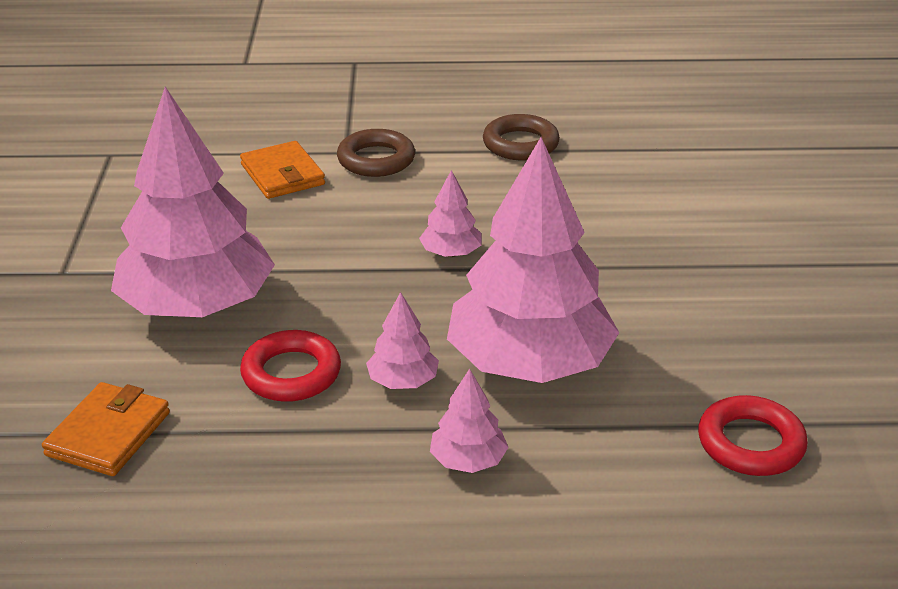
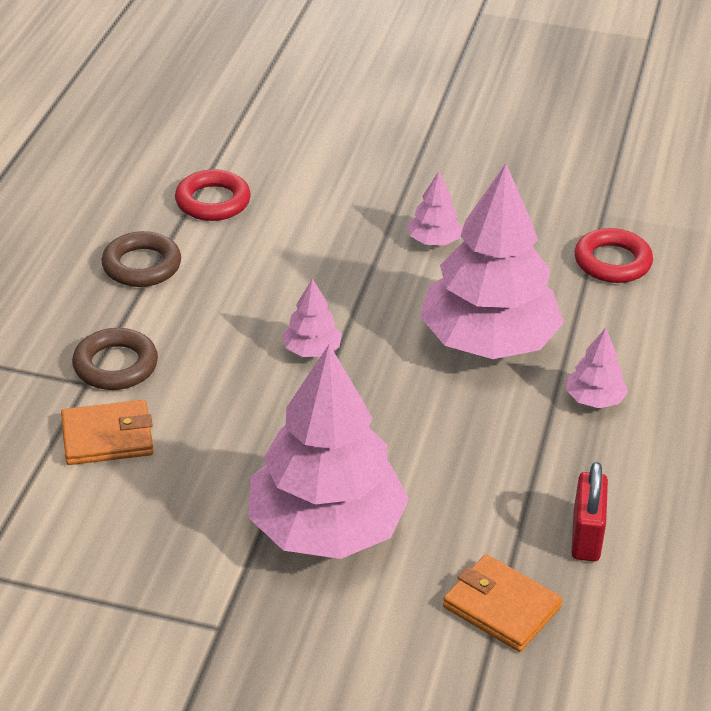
camera: 75 degrees left, 5 degrees up
red ring [240,330,341,402] -> red ring moved to [175,169,251,221]
pink tree [366,292,439,389] -> pink tree moved to [407,171,463,245]
none -> red padlock [571,462,608,562]

